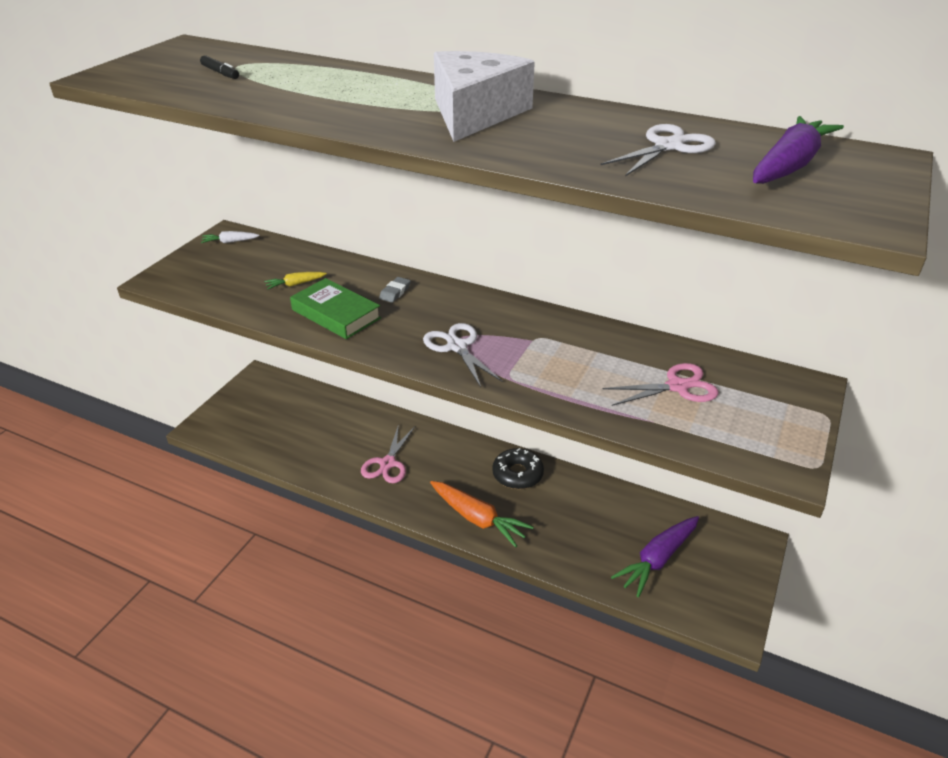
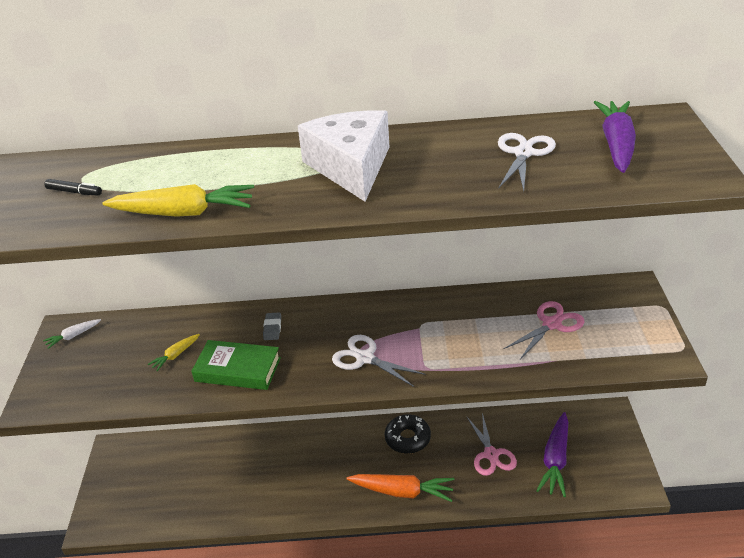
camera: 25 degrees left, 0 degrees up
pink scissors [361,424,415,483] -> pink scissors moved to [466,413,517,476]
none -> yellow carrot [102,184,254,217]

